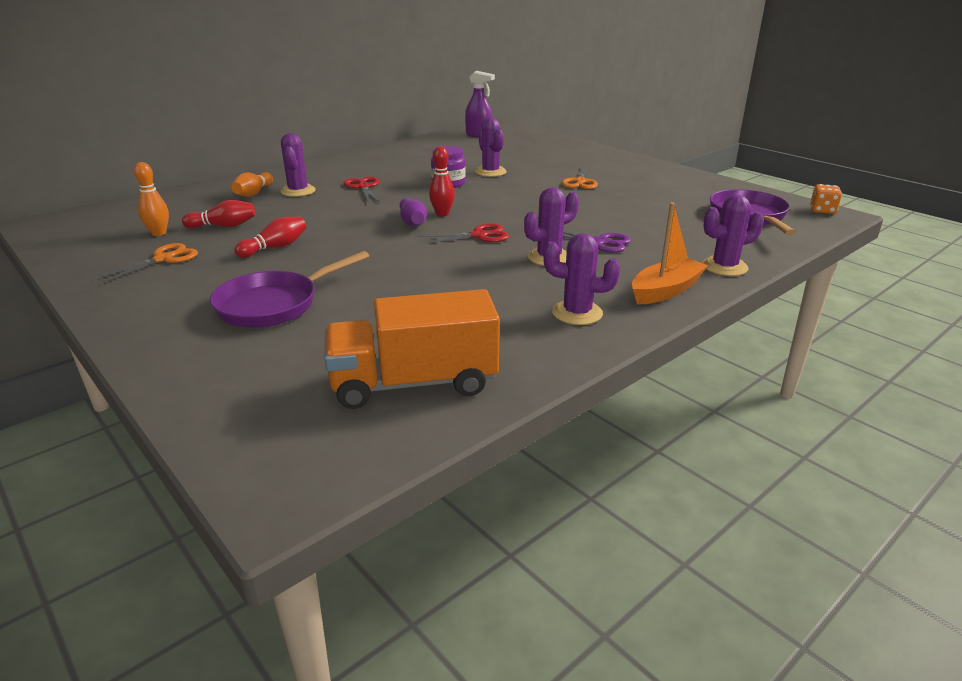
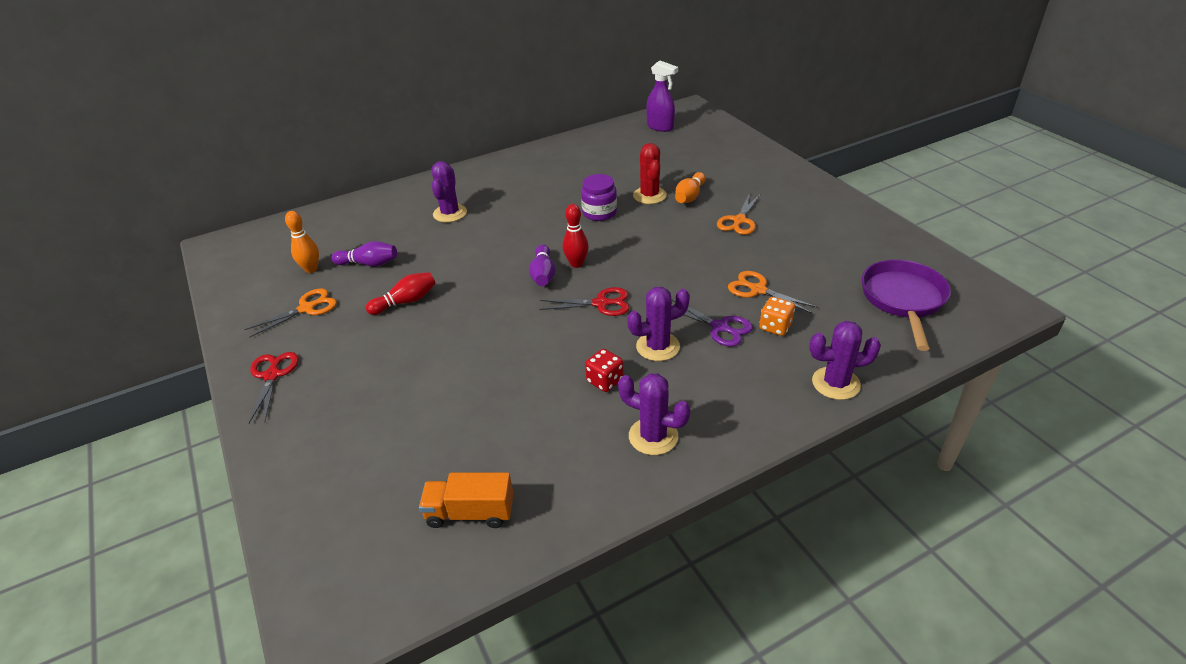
camera: 15 degrees right, 10 degrees up
red bowling pin [182,200,255,229] -> purple bowling pin [331,241,397,267]
purple pan [210,251,369,328] -> none
orange bowling pin [231,172,273,197] -> orange bowling pin moved to [675,172,706,203]
orange truck [324,289,500,409] -> orange truck [419,472,513,528], size x0.59
red scissors [343,177,380,202] -> red scissors moved to [248,352,299,424]
purple cactus [475,118,507,177] -> red cactus [633,143,667,204]
orange boat [632,202,708,305] -> none
orange dice [810,184,842,214] -> orange dice moved to [759,297,795,336]
none -> red dice [585,349,624,392]
none -> orange scissors [728,271,819,314]

